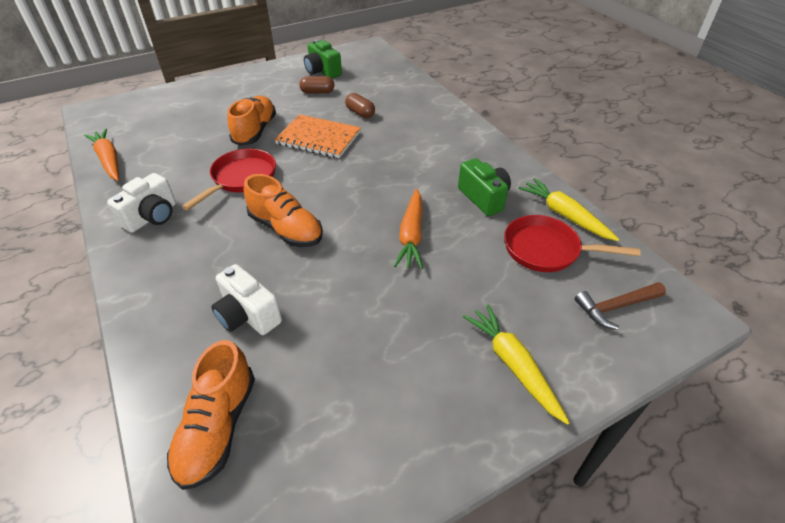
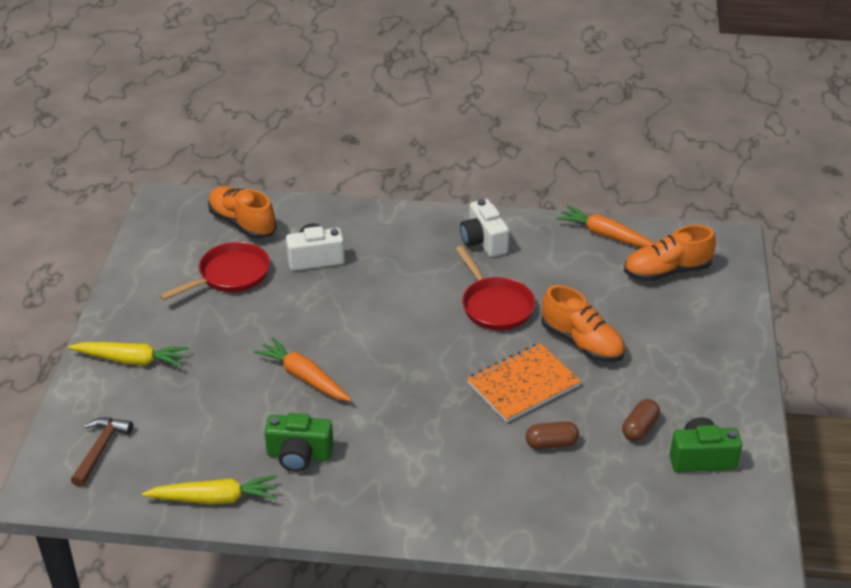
camera: 125 degrees right, 5 degrees down
orange carrot [84,128,119,181] -> orange carrot turned 150 degrees counterclockwise [556,205,655,247]
orange shoe [244,174,323,247] -> orange shoe moved to [624,225,716,282]
red pan [504,215,641,272] -> red pan moved to [159,242,270,300]

